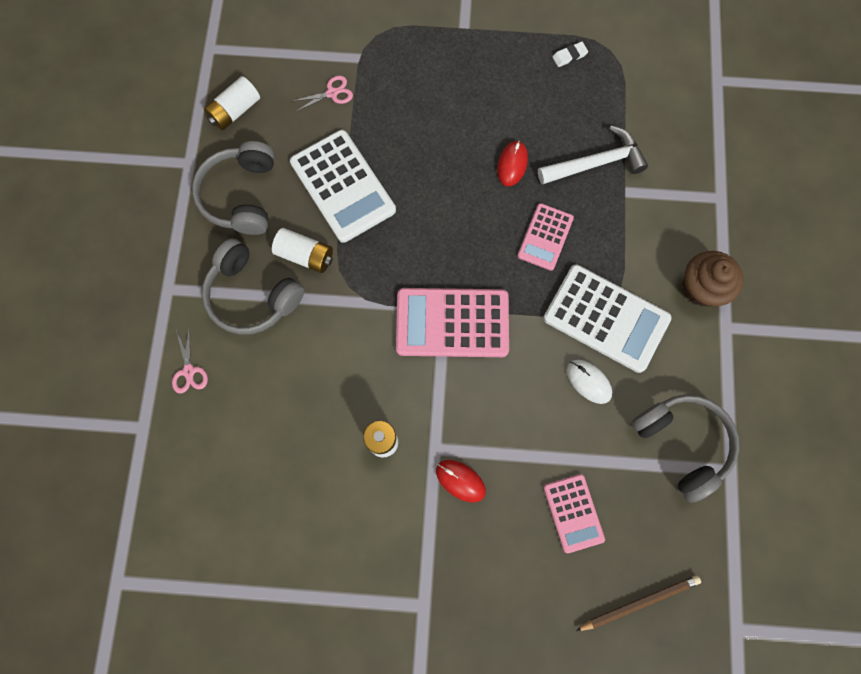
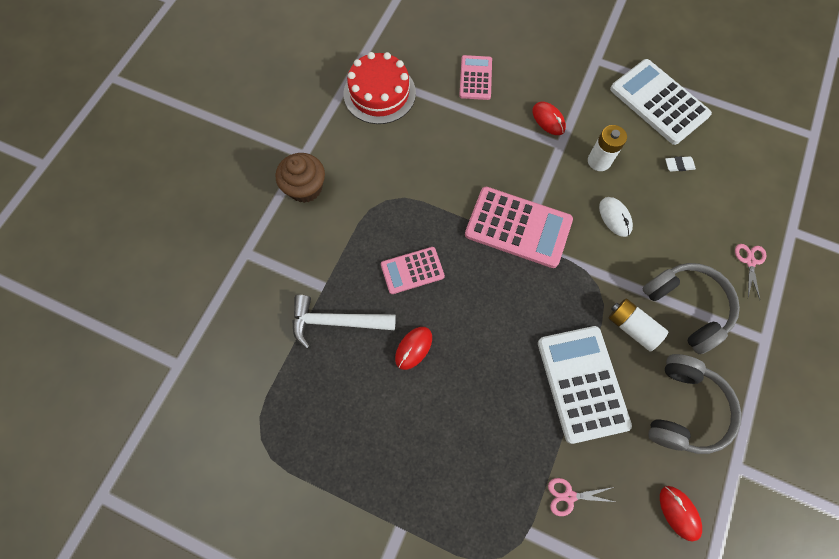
camera: 160 degrees left, 5 degrees down
white battery [204,76,260,130] -> red mouse [660,486,702,542]
pink calculator [517,203,574,271] -> pink calculator turned 150 degrees counterclockwise [381,247,445,294]
white calculator [543,264,671,373] -> white calculator moved to [610,59,712,145]
white eraser [552,42,588,67] -> white eraser moved to [665,156,696,171]
white mouse [567,360,612,404] -> white mouse moved to [599,197,633,237]
brown pencil [576,575,701,631] -> none
grey headphones [631,395,739,503] -> red cake [343,52,416,124]

